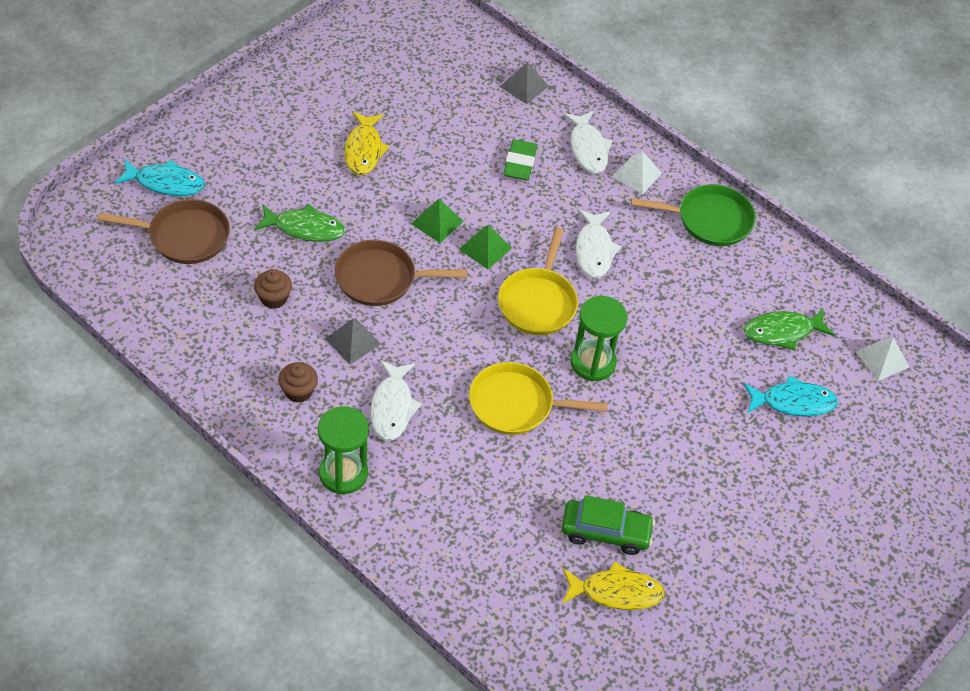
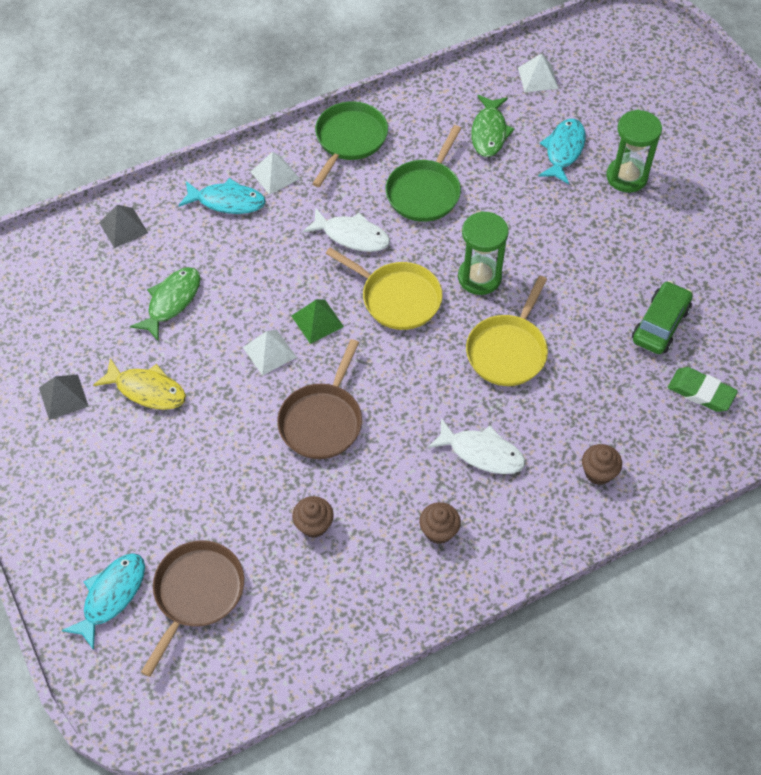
camera: 65 degrees left, 5 degrees up
green fish [254,204,345,242] -> green fish moved to [130,267,200,342]
green hourglass [318,406,369,494] -> green hourglass moved to [606,110,662,193]
grey pyramid [325,318,381,364] -> grey pyramid moved to [39,374,89,420]
green pyramid [411,199,464,243] -> white pyramid [243,330,297,376]
green eraser [503,139,537,180] -> green eraser moved to [668,367,738,412]
yellow fish [562,561,665,610] -> none
white fish [563,111,613,174] -> turquoise fish [178,178,266,214]
none -> green pan [386,125,462,222]
none -> brown cupcake [582,444,622,485]

